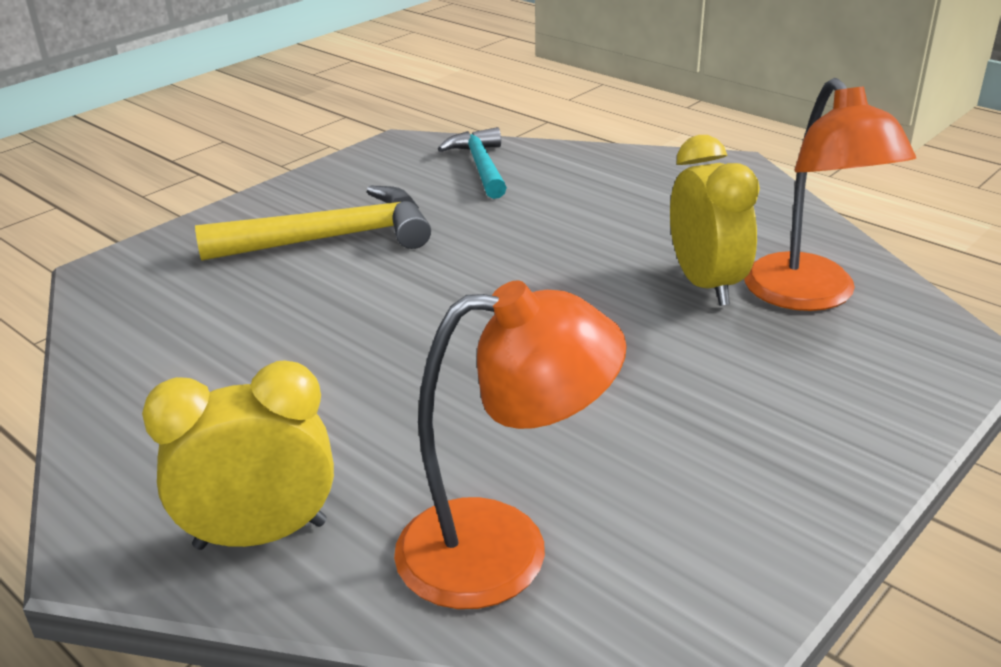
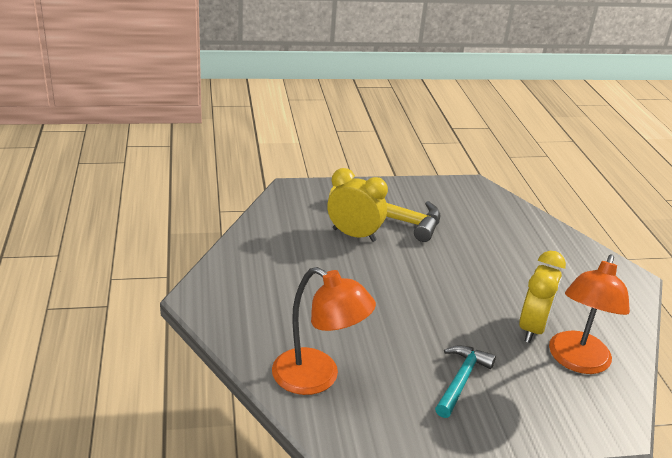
camera: 35 degrees right, 0 degrees up
yellow clock [142,360,334,550] -> yellow clock moved to [327,168,388,242]
turquoise hammer [438,127,507,199] -> turquoise hammer moved to [435,345,496,418]

